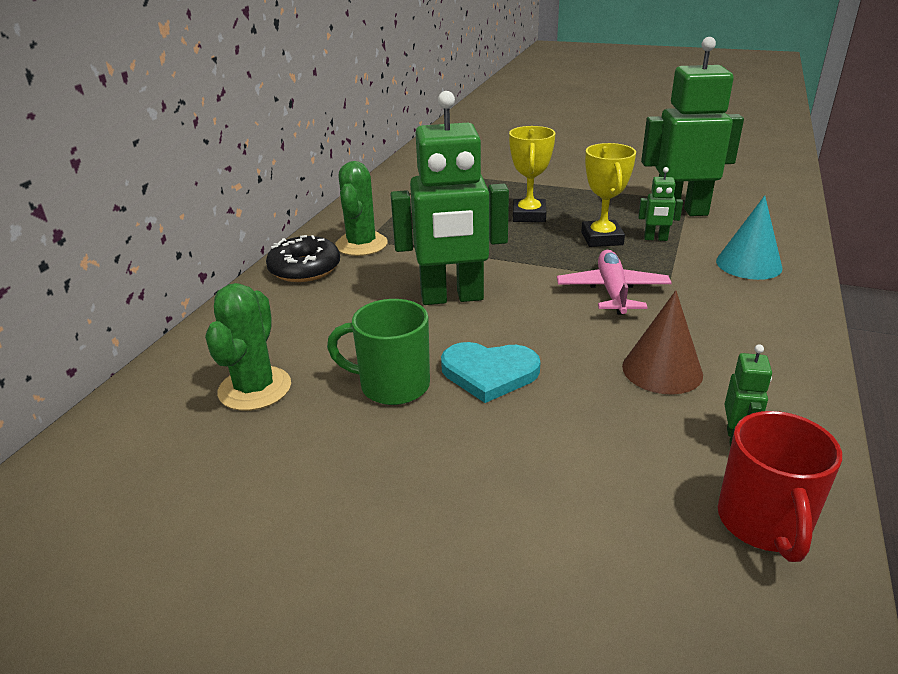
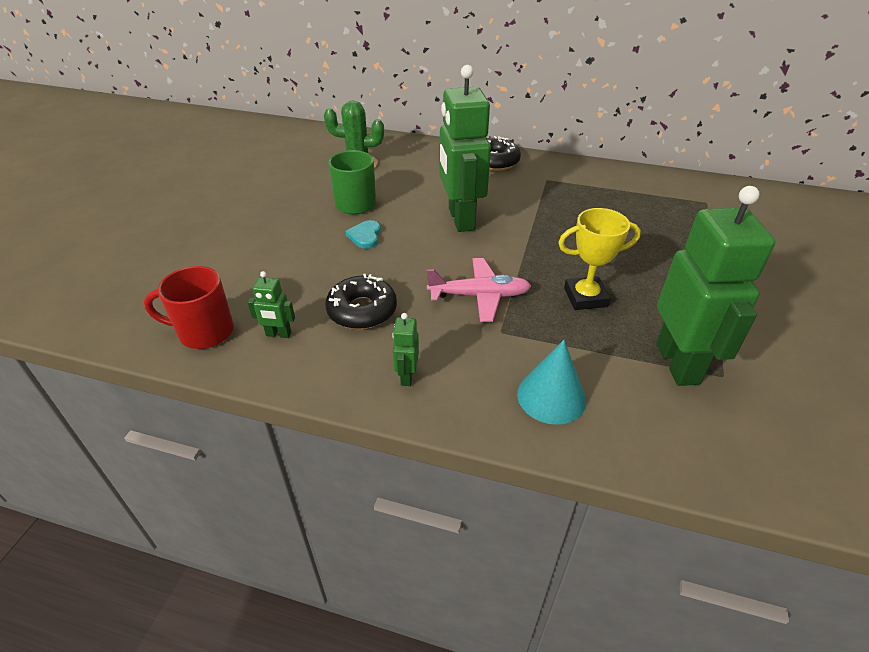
camera: 85 degrees right, 10 degrees up
green cactus [335,161,388,256] -> none
turquoise heart [441,342,540,403] -> turquoise heart [345,220,381,249], size x0.64
yellow trophy [509,126,555,222] -> none
brown cone [622,290,703,395] -> black donut [325,274,397,329]
green robot [638,167,683,241] -> green robot moved to [392,313,419,386]

